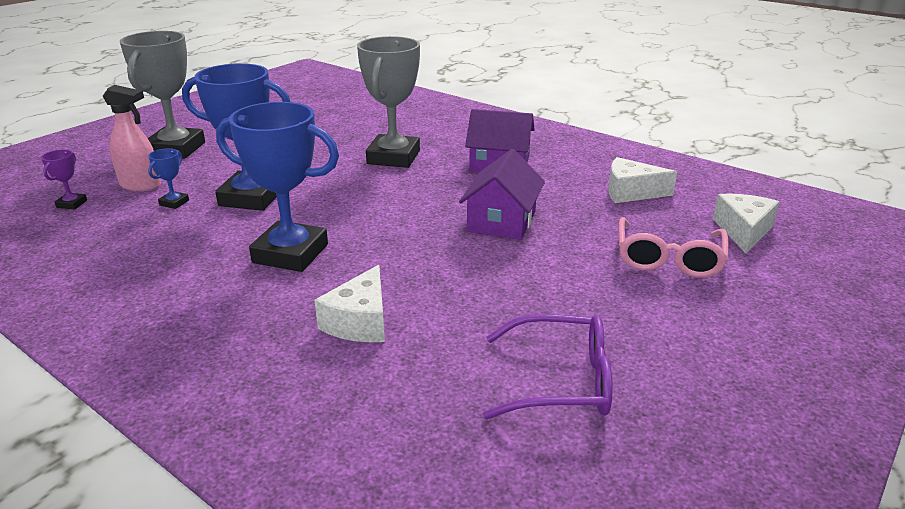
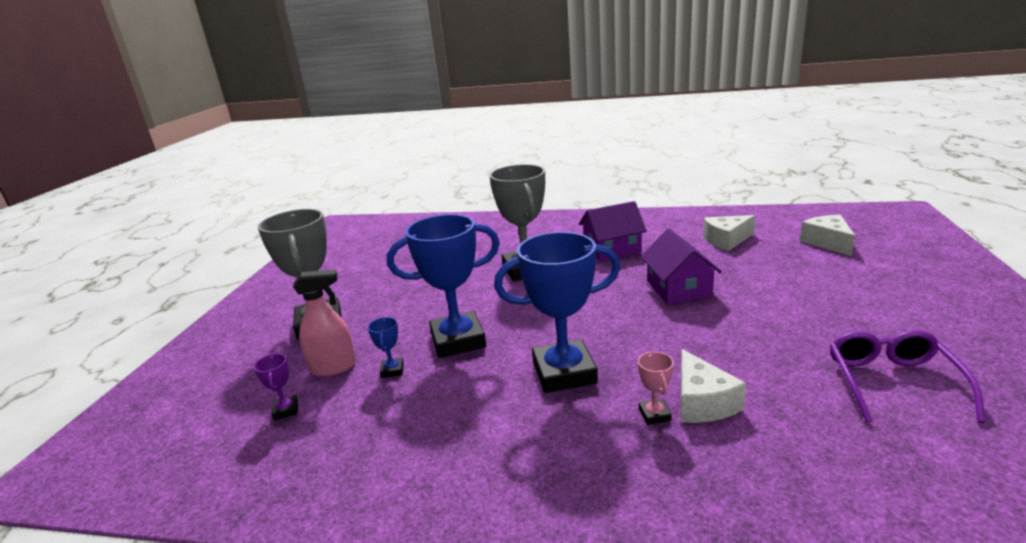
camera: 25 degrees left, 5 degrees down
purple glasses [483,314,612,419] -> purple glasses turned 60 degrees counterclockwise [830,330,986,423]
pink glasses [619,217,728,278] -> none
none -> pink trophy [638,352,674,425]

